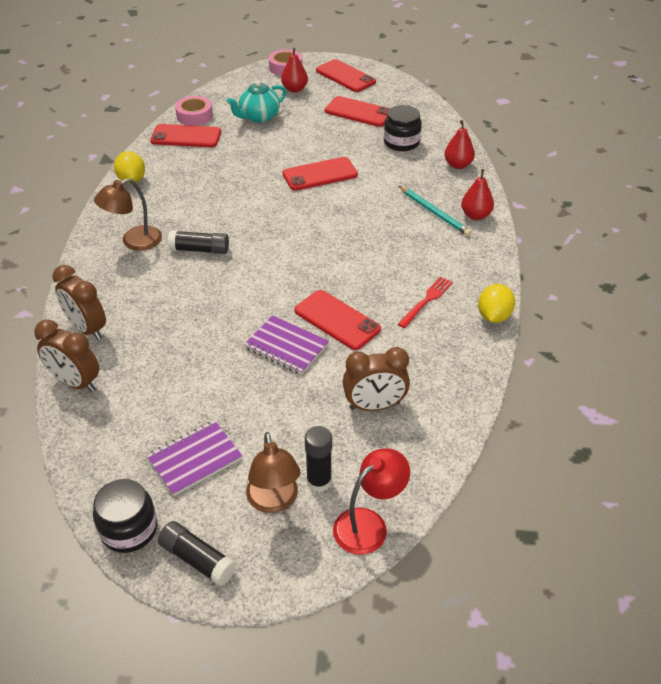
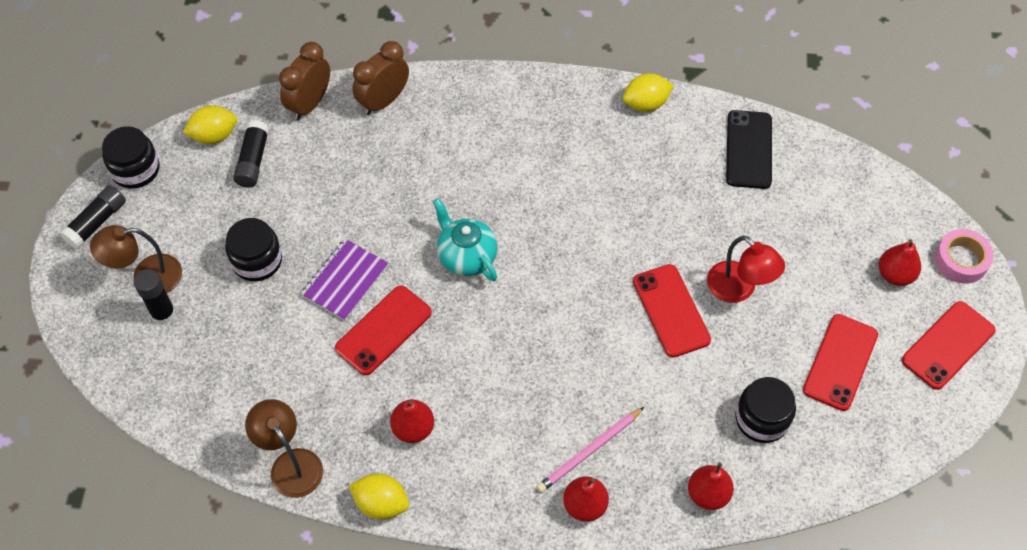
camera: 90 degrees right, 15 degrees up
brown lamp [94,178,162,251] -> brown lamp moved to [245,399,323,498]
purple notebook [147,420,242,496] -> none
red phone [150,124,221,147] -> black phone [726,110,772,189]
black glue stick [168,230,229,254] -> black glue stick moved to [233,120,269,188]
pink tape [175,96,213,126] -> none
turquoise teapot [227,80,286,123] -> turquoise teapot moved to [433,198,497,281]
red lamp [333,448,410,555] -> red lamp moved to [707,236,785,303]
brown clock [343,347,410,411] -> none
red fork [398,277,453,328] -> red pear [390,399,434,443]
turquoise pencil [399,186,471,236] -> pink pencil [536,407,644,493]
none -> yellow lemon [183,105,237,144]
none -> black jar [225,218,282,281]

